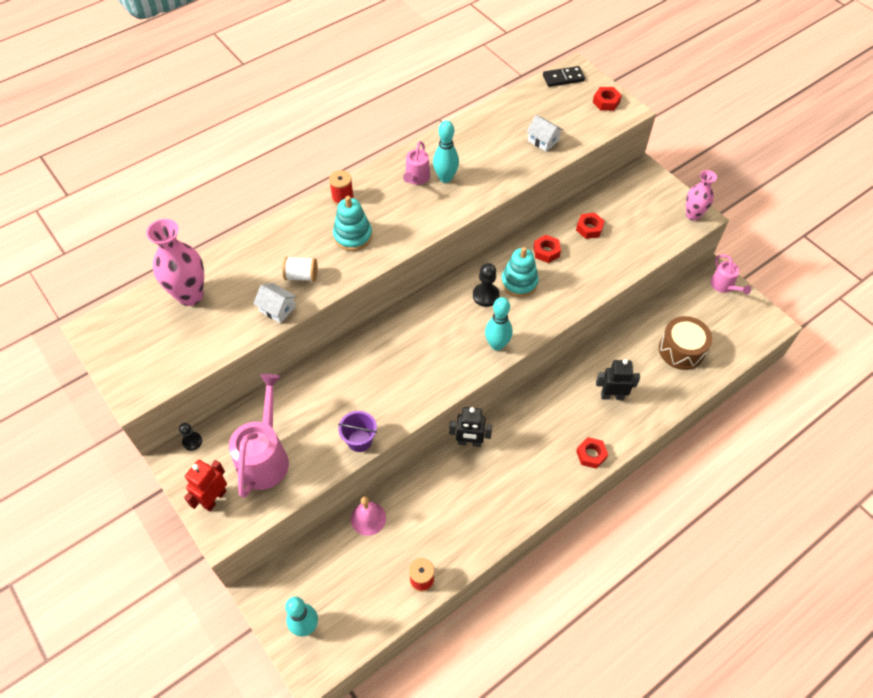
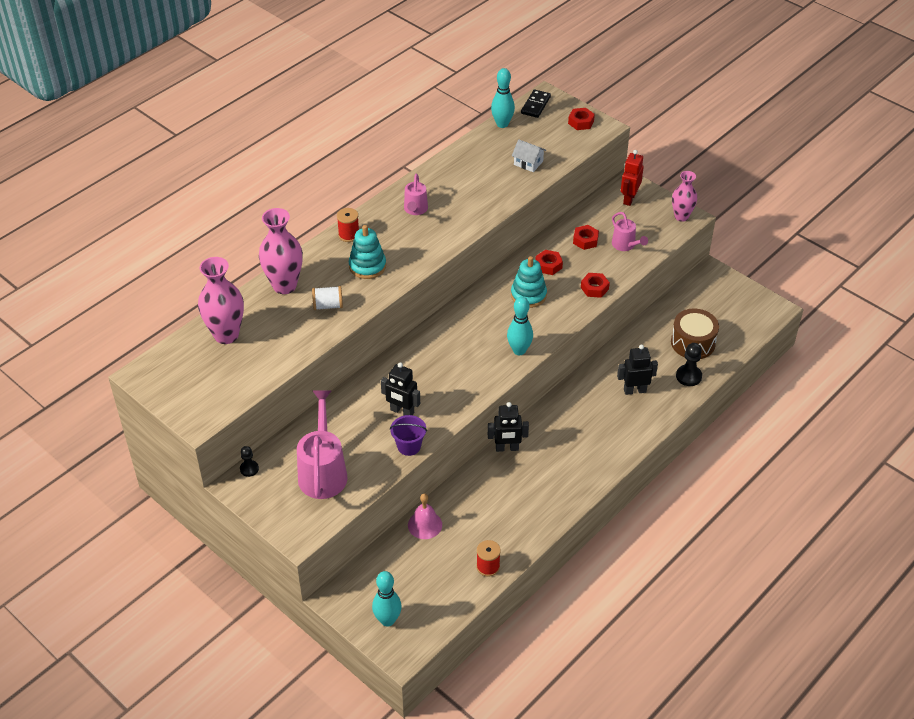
camera: 10 degrees left, 10 degrees down
red robot [184,460,227,511] -> red robot moved to [621,150,644,206]
white house [253,283,297,323] -> none
turquoise bowling pin [433,120,459,183] -> turquoise bowling pin moved to [491,68,515,128]
black pawn [473,263,500,307] -> black pawn moved to [676,343,702,386]
black domino [543,66,585,87] -> black domino turned 45 degrees counterclockwise [521,90,551,118]
red nut [576,437,608,469] -> red nut moved to [581,273,610,298]
pink watering can [711,254,751,295] -> pink watering can moved to [612,212,648,251]
none -> pink vase [259,208,303,294]
none -> black robot [381,362,420,416]

